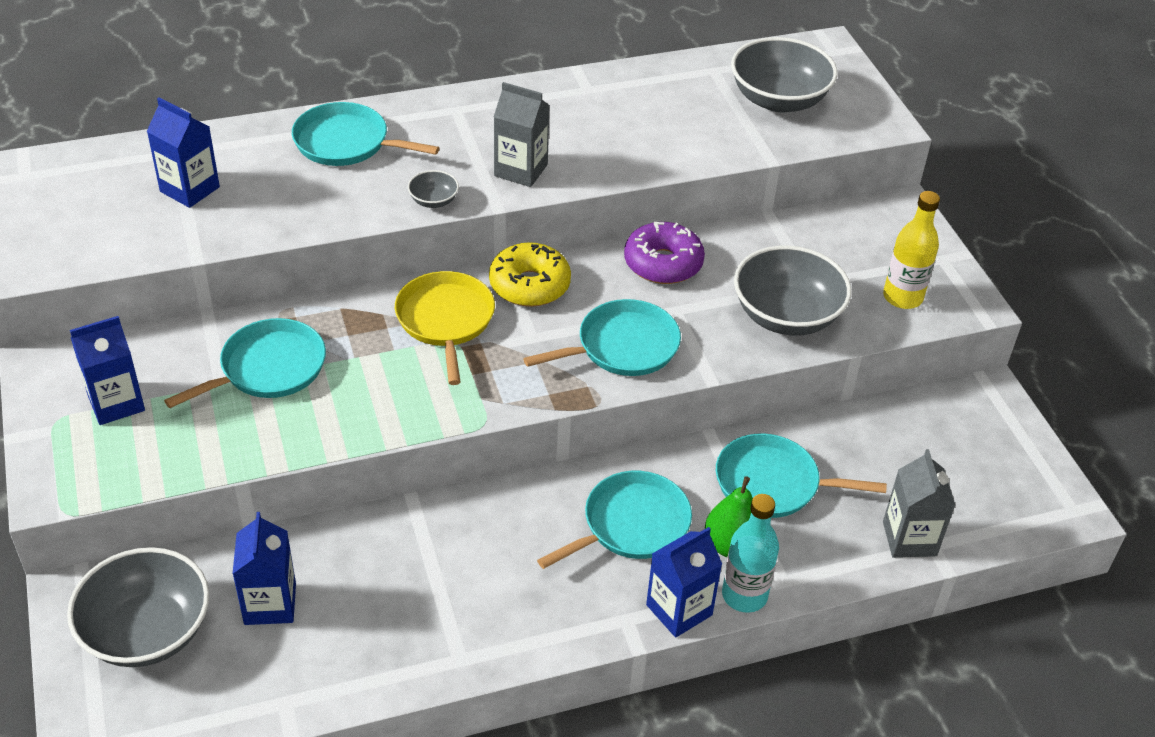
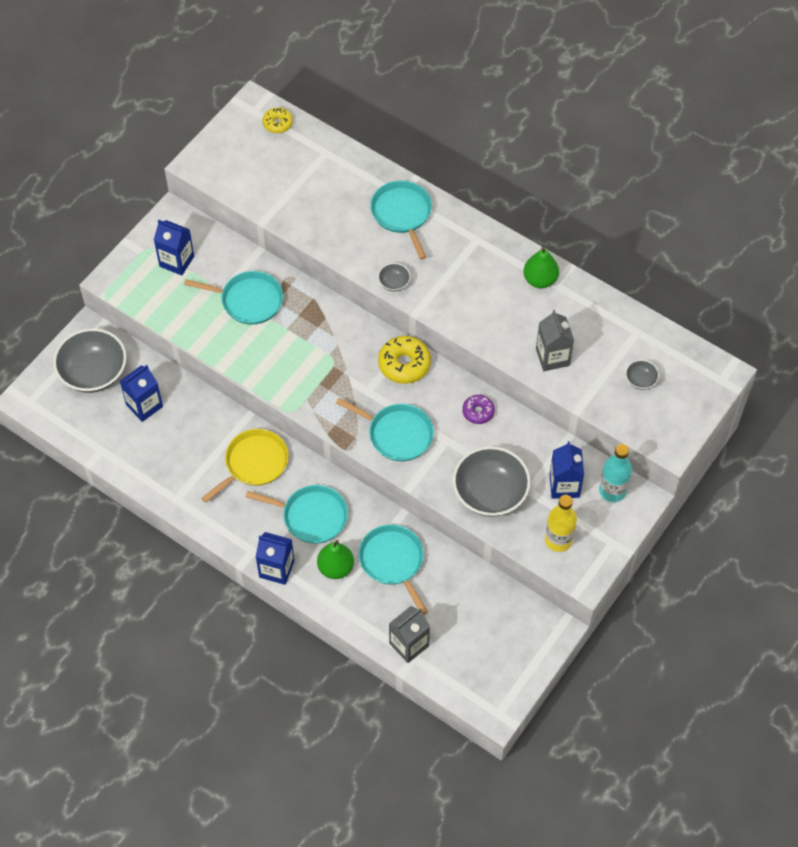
camera: 55 degrees right, 15 degrees up
blue carton [147,97,220,208] -> blue carton moved to [549,441,584,499]
yellow pan [395,271,495,385] -> yellow pan moved to [201,429,289,503]
grey carton [494,82,550,187] -> grey carton moved to [536,310,574,371]
purple donut [624,222,705,284] -> purple donut [462,395,495,424], size x0.60
turquoise bottle [722,494,779,613] -> turquoise bottle moved to [599,444,632,502]
grey bowl [731,37,838,113] -> grey bowl [625,360,659,390], size x0.44
none -> yellow donut [262,107,293,133]
none -> green pear [523,247,559,288]

